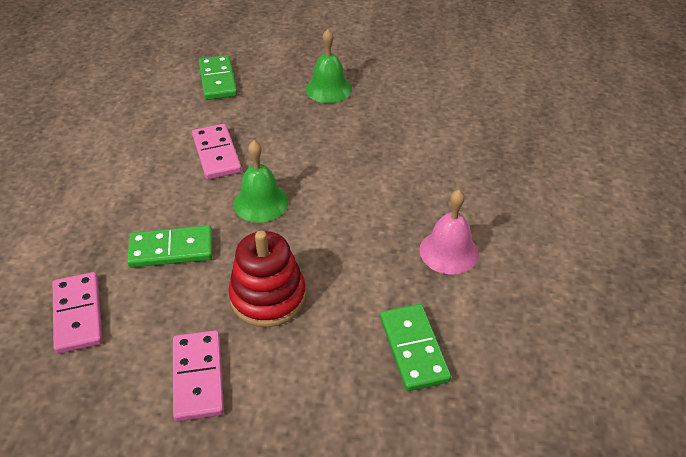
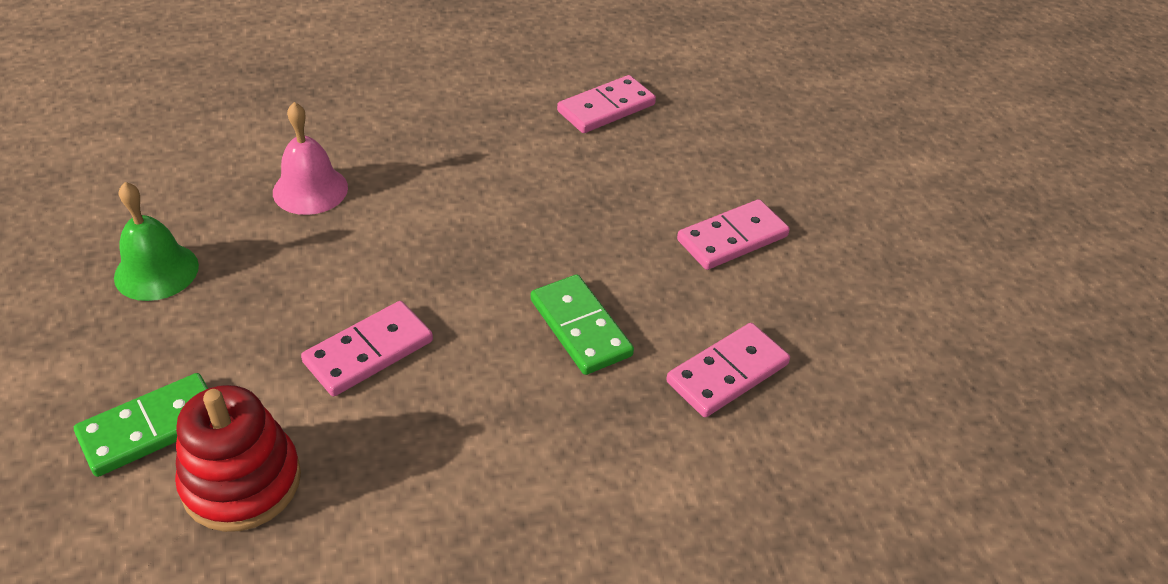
camera: 115 degrees left, 0 degrees up
red stacking toy [228,231,306,327] -> red stacking toy moved to [175,385,301,532]
green bell [233,141,289,223] -> none
green domino [380,304,451,391] -> pink domino [557,75,656,133]
pink bell [419,190,479,275] -> pink bell moved to [273,102,348,215]

